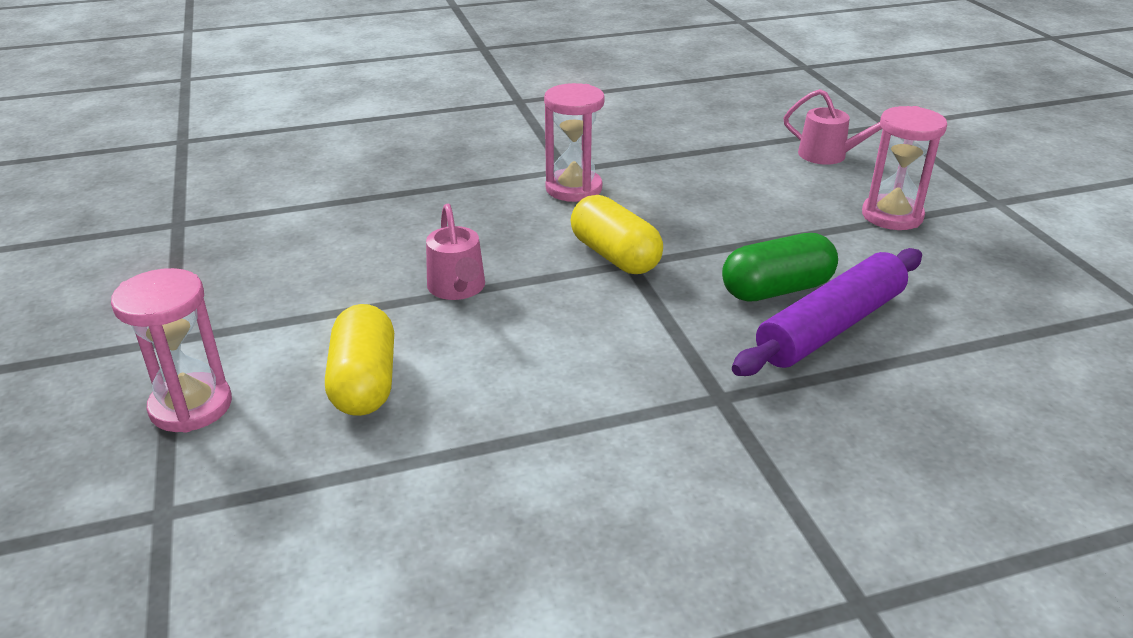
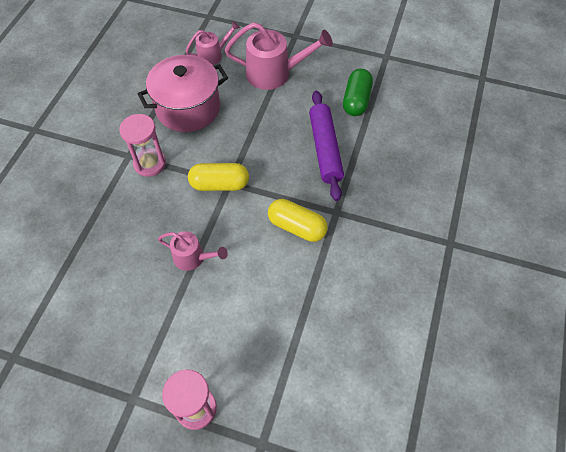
camera: 55 degrees left, 25 degrees up
yellow capsule [325,304,394,416] -> yellow capsule moved to [268,199,328,242]
green capsule [722,233,838,302] -> green capsule moved to [343,69,373,116]
pink hourglass [862,106,947,230] -> pink watering can [225,22,333,90]
none -> pink pot [138,55,228,132]

